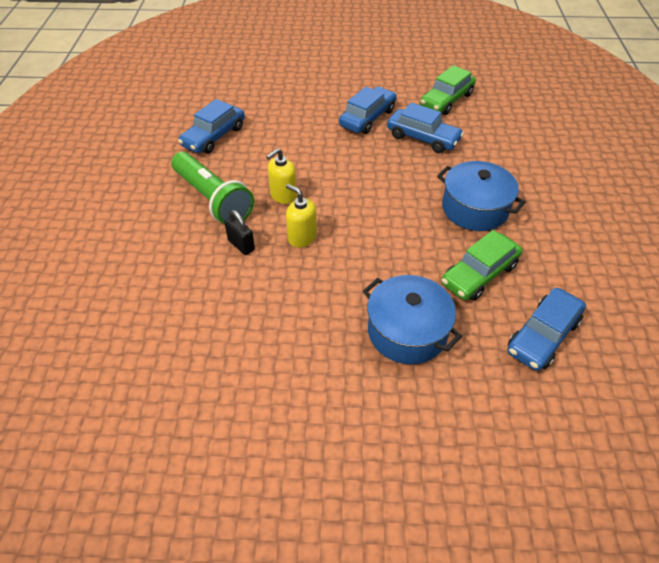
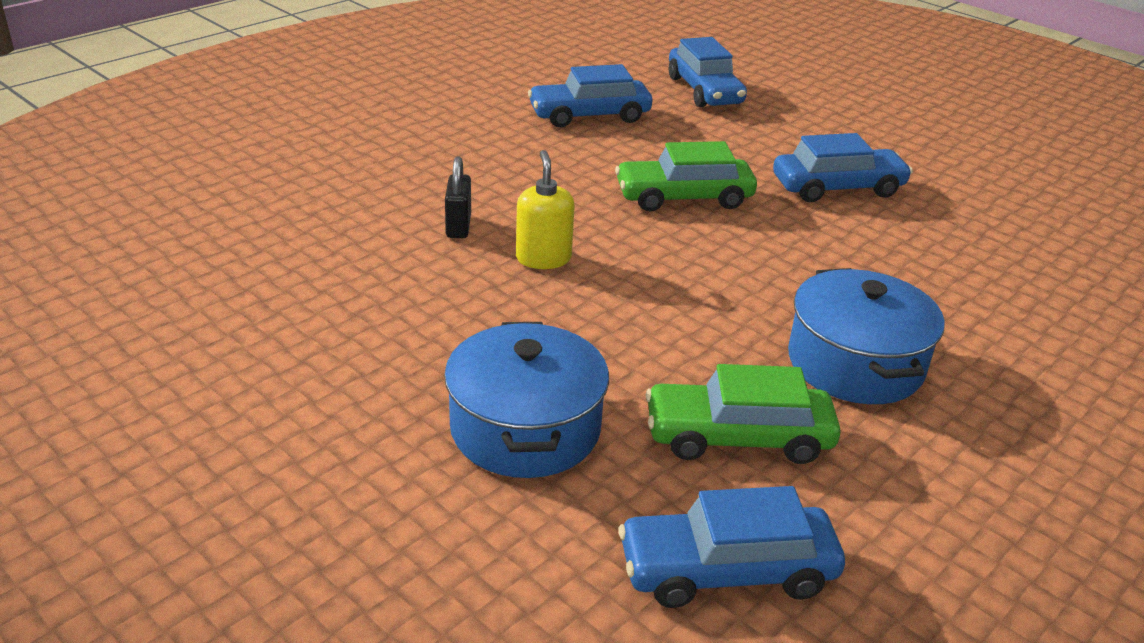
camera: 40 degrees right, 15 degrees down
green flashlight [171,152,254,225] -> none
yellow soap dispenser [266,148,297,204] -> none
blue car [387,102,464,153] -> blue car moved to [669,37,747,107]
green car [420,65,476,115] -> green car moved to [615,141,757,212]

